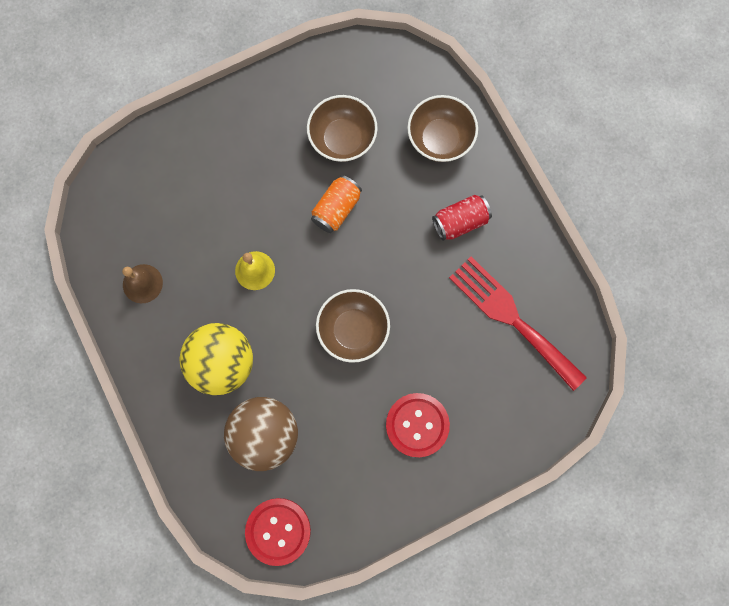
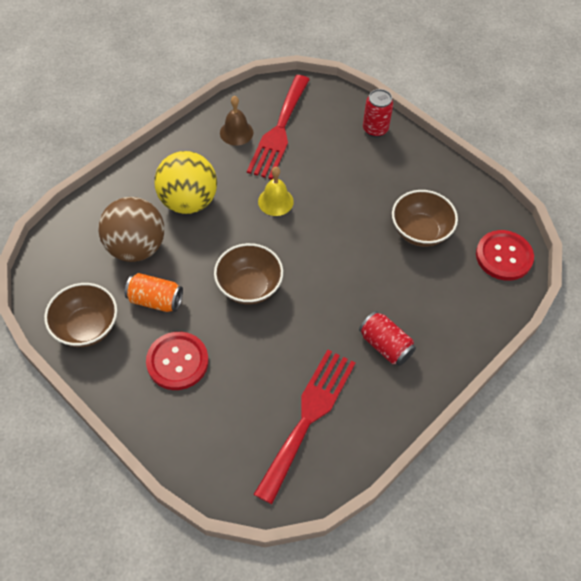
camera: 70 degrees right, 20 degrees down
red button [245,498,311,566] -> red button moved to [476,230,534,281]
orange can [311,175,362,233] -> orange can moved to [125,273,183,312]
brown bowl [407,95,478,162] -> brown bowl moved to [44,283,117,347]
none -> red fork [247,75,310,179]
none -> red can [363,89,393,137]

